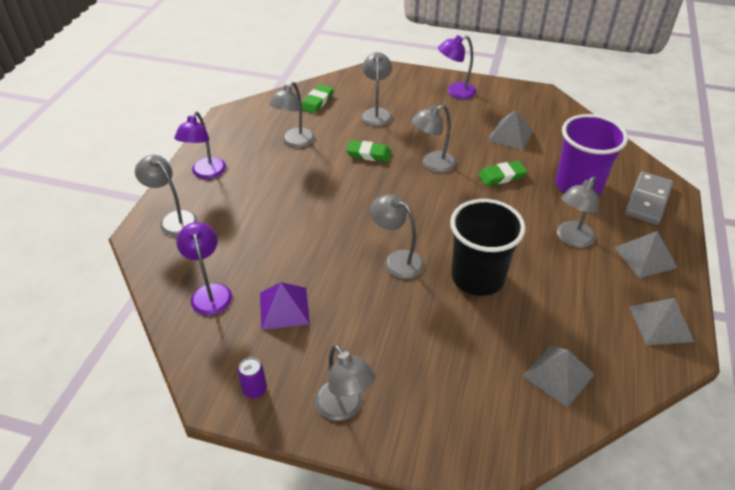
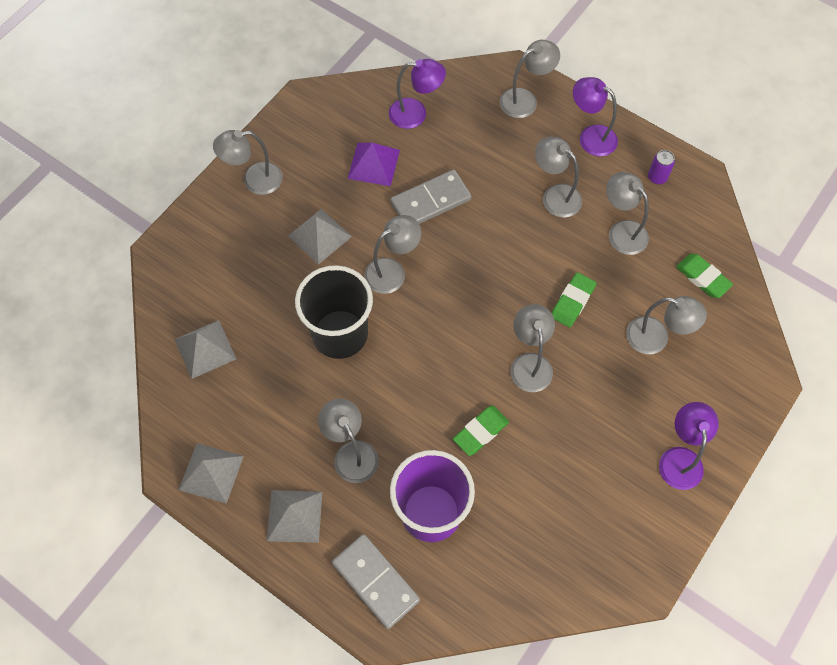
camera: 110 degrees right, 20 degrees up
purple can [238,357,267,398] -> purple can moved to [648,150,675,184]
green eraser [478,161,527,186] -> green eraser turned 45 degrees clockwise [453,405,509,456]
grey pyramid [488,110,533,150] -> grey pyramid moved to [288,209,352,265]
none -> grey domino [390,170,471,224]
none -> grey lamp [535,137,582,218]

